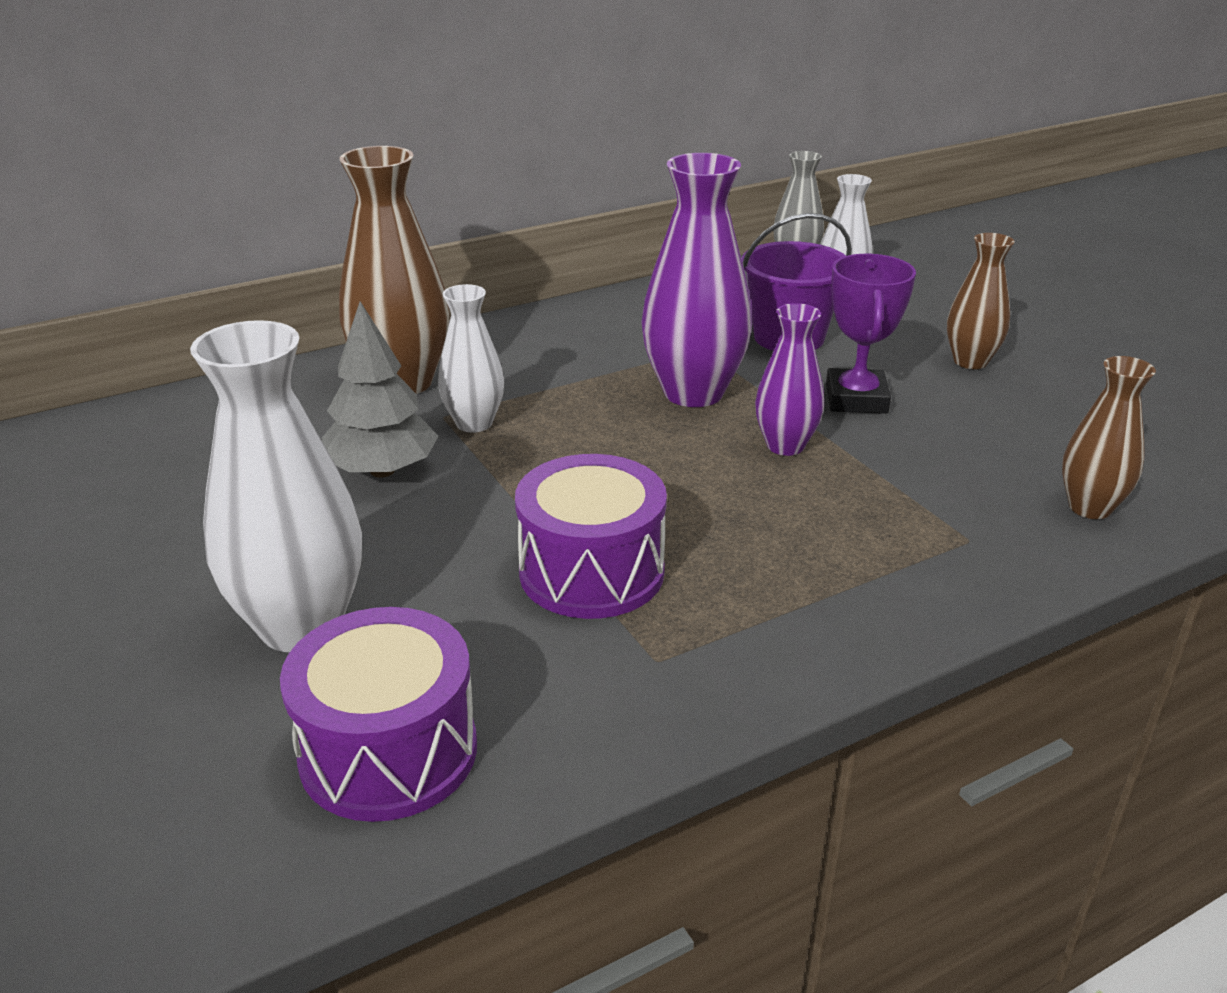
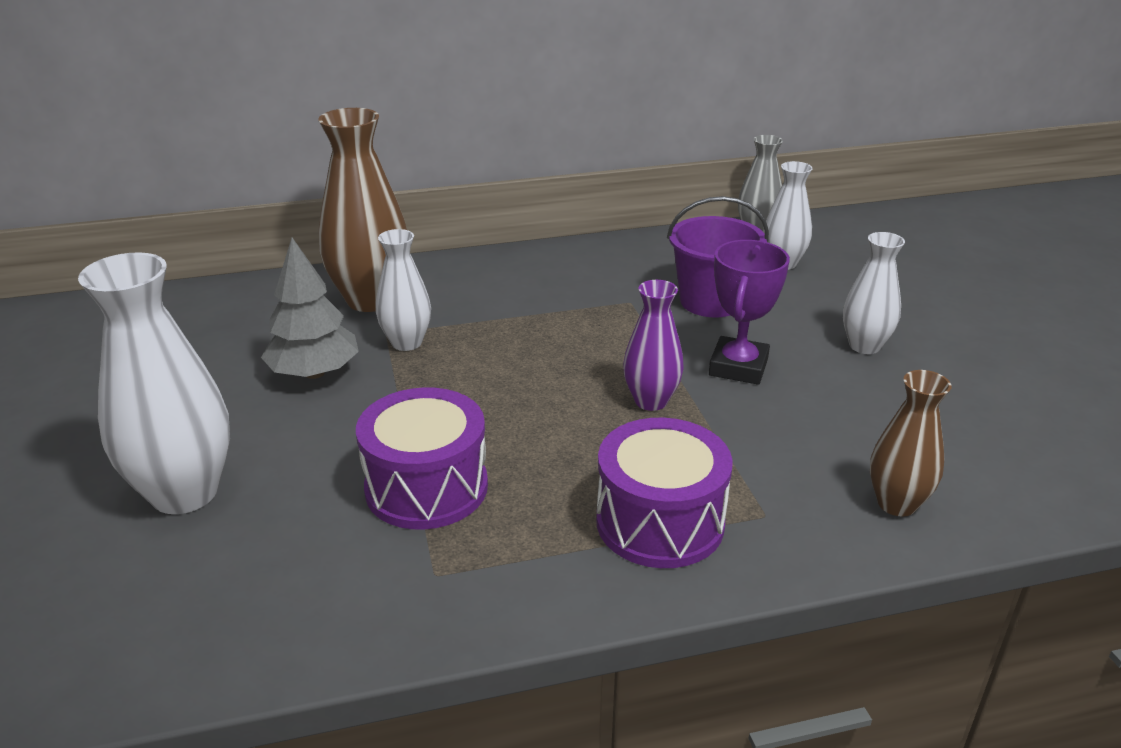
camera: 15 degrees right, 0 degrees up
purple drum [280,607,477,822] -> purple drum moved to [596,418,733,568]
purple vase [641,153,752,407] -> none
brown vase [947,233,1015,369] -> white vase [843,232,905,354]

